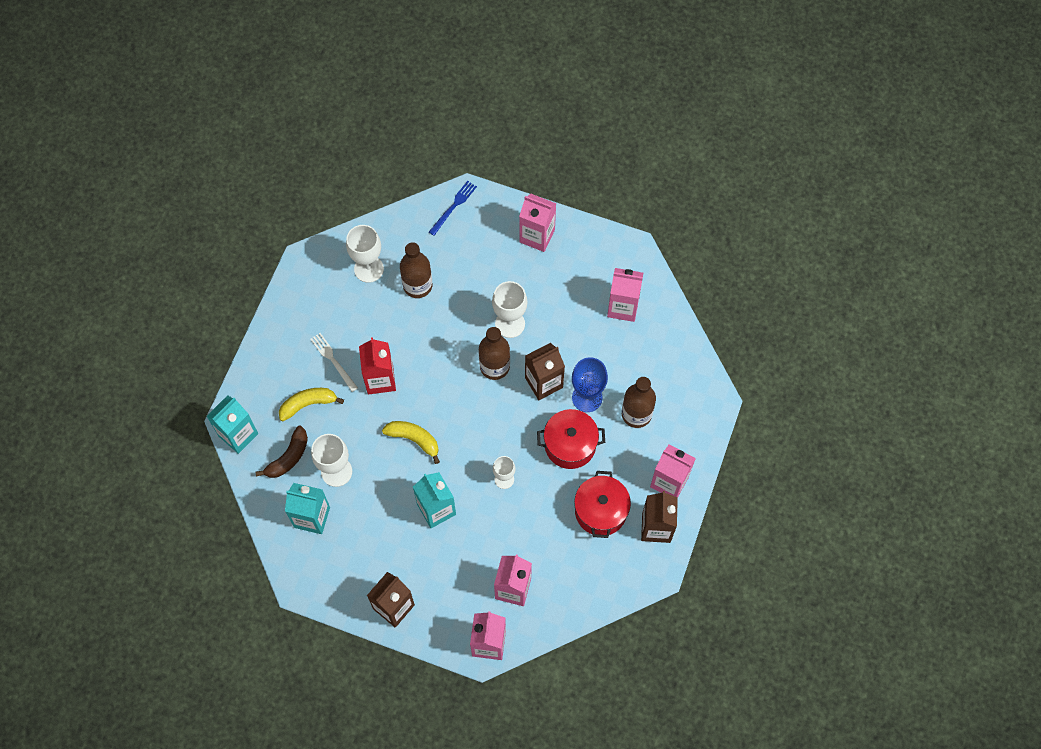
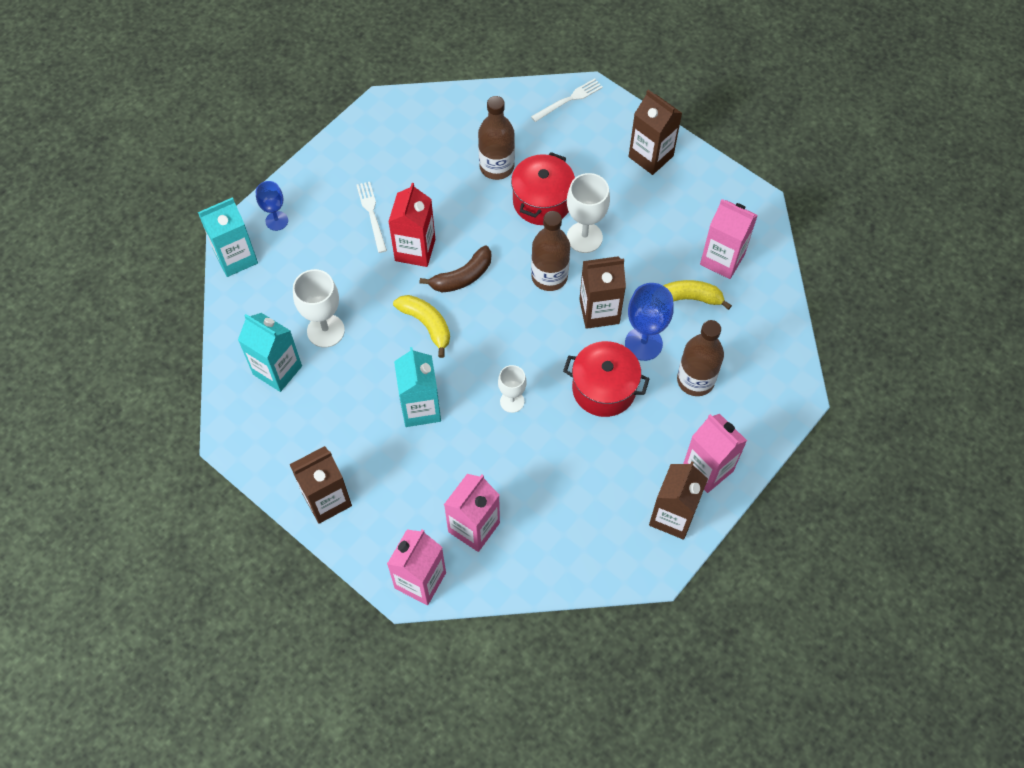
camera: 20 degrees right, 5 degrees down
brown banana [255,425,308,478] -> brown banana moved to [420,246,491,293]
yellow banana [279,388,344,421] -> yellow banana moved to [663,280,732,310]
white goblet [346,225,384,283] -> none
blue fork [429,181,477,236] -> white fork [531,78,603,122]
pink carton [519,193,556,252] -> brown carton [629,90,682,175]
red pot [574,471,631,538] -> red pot moved to [511,152,575,225]
none -> blue goblet [256,181,288,231]

